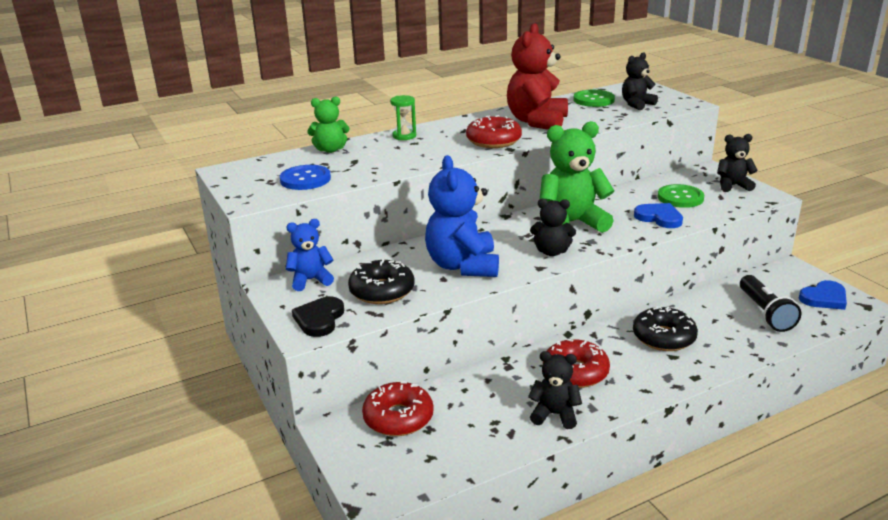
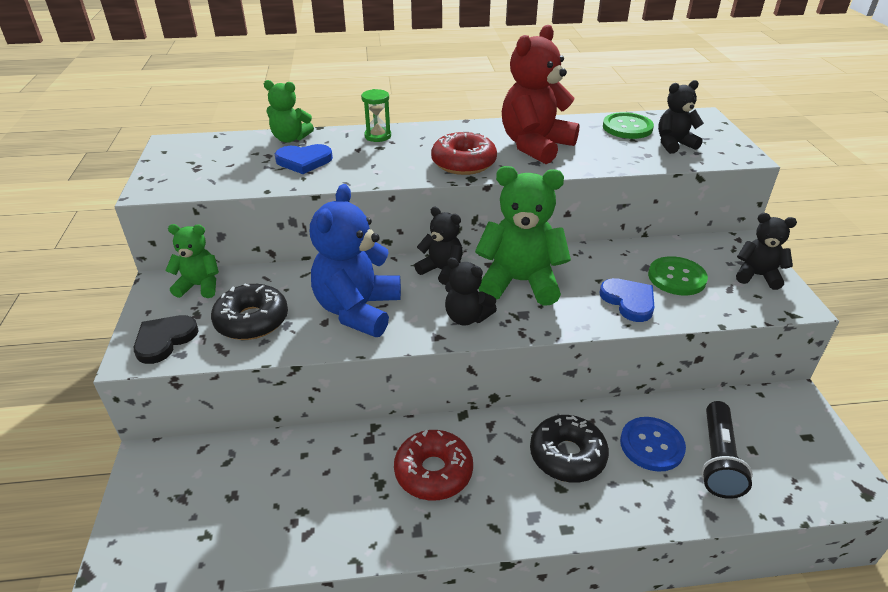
camera: 20 degrees right, 10 degrees up
blue button [280,165,331,190] -> blue button moved to [620,417,686,472]
blue teddy bear [286,219,334,291] -> green teddy bear [165,224,219,298]
red donut [362,382,434,436] -> none
black teddy bear [528,351,582,429] -> black teddy bear moved to [415,207,463,285]
blue heart [799,280,847,310] -> blue heart moved to [275,144,333,174]

